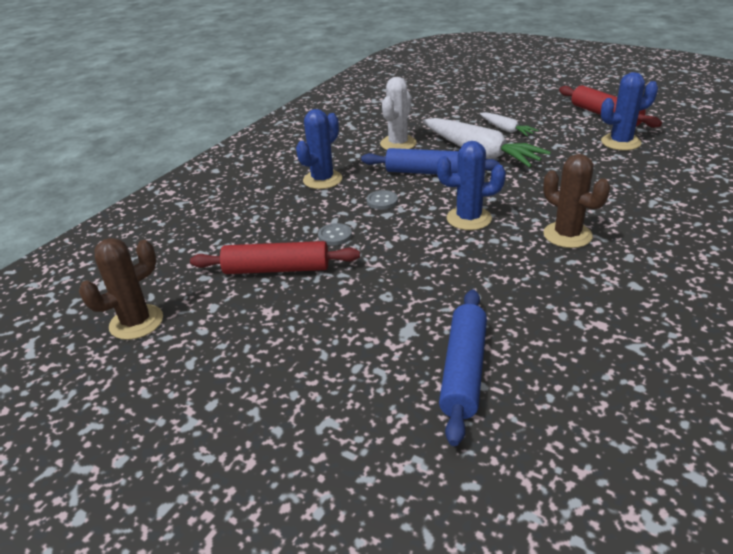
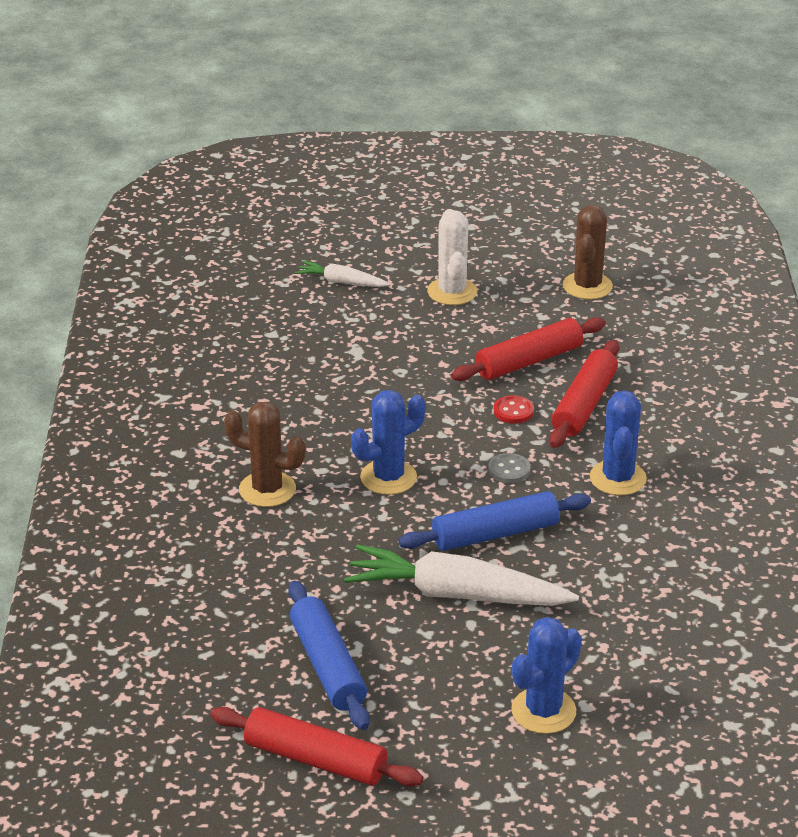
camera: 145 degrees right, 0 degrees up
grey button [318,223,352,246] -> red button [494,395,534,424]
white cactus [380,77,417,150] -> white cactus moved to [427,209,477,305]
blue rolling pin [439,289,487,446] -> blue rolling pin moved to [288,581,370,730]
white carrot [480,112,539,137] -> white carrot moved to [295,261,390,287]
blue cactus [601,72,658,151] -> blue cactus moved to [511,617,582,734]
none -> red rolling pin [549,340,619,448]

